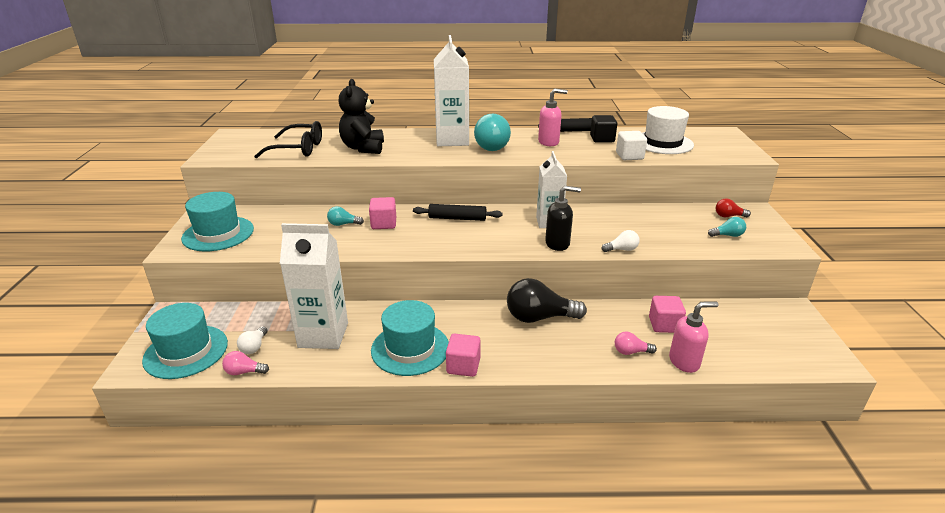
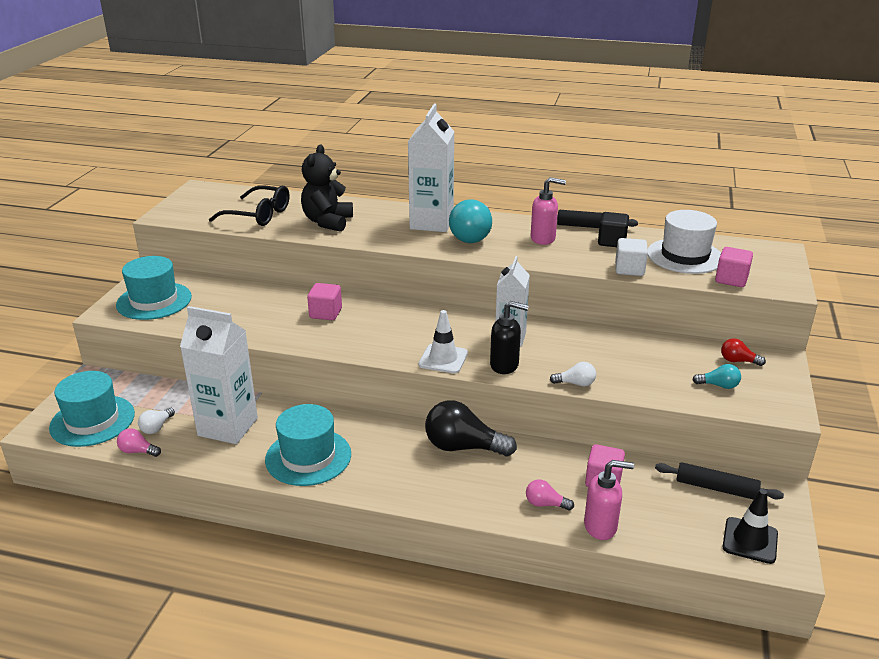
camera: 15 degrees right, 0 degrees up
turquoise light bulb [327,206,364,226] -> none
black rolling pin [413,204,502,221] -> black rolling pin moved to [655,462,784,500]
pink cube [446,334,481,377] -> pink cube moved to [715,247,753,287]
none -> white traffic cone [418,310,468,373]
none -> black traffic cone [723,489,778,564]

